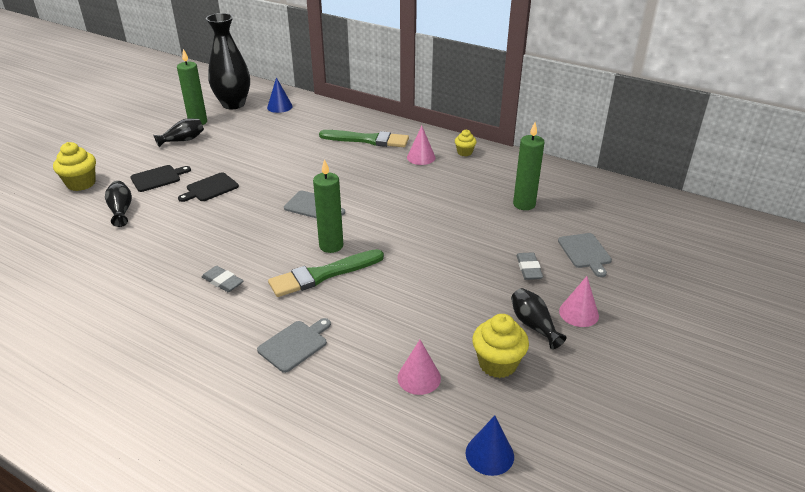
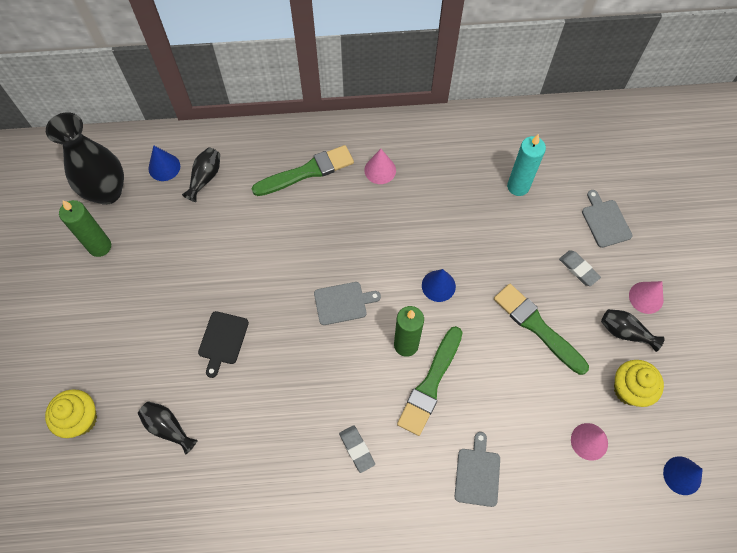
camera: 35 degrees left, 30 degrees up
black cutting board [130,165,191,192] -> none
black vase [154,118,204,147] -> black vase moved to [182,147,220,202]
grey eraser [202,266,244,292] -> grey eraser turned 60 degrees clockwise [339,425,375,473]
yellow cupcake [455,129,477,156] -> none
green candle [513,122,545,210] -> turquoise candle [507,134,546,196]
grey cutting board [558,233,612,277] -> grey cutting board turned 150 degrees counterclockwise [582,190,633,248]
none -> blue cone [422,269,456,302]
none -> green brush [494,284,589,375]

